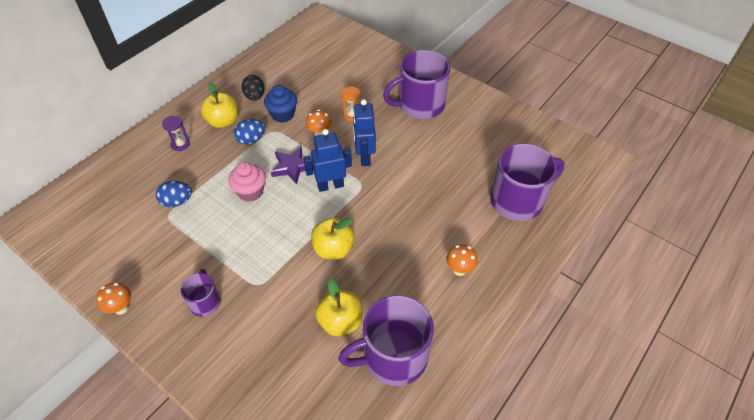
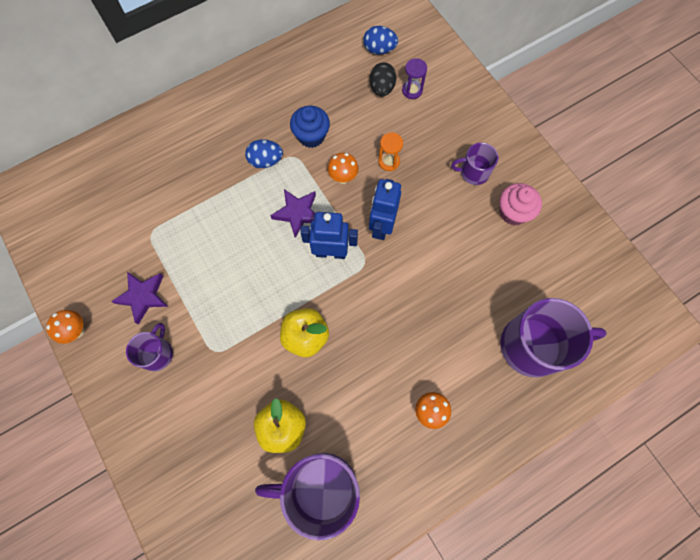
camera: 20 degrees right, 20 degrees up
blue egg [156,181,192,207] -> blue egg moved to [363,26,398,55]
purple hourglass [162,116,190,151] -> purple hourglass moved to [402,58,427,99]
yellow apple [201,82,238,128] -> none
pink cupcake [228,162,266,202] -> pink cupcake moved to [499,183,542,226]
black egg [241,75,265,101] -> black egg moved to [370,62,397,96]
purple mug [383,50,450,119] -> purple mug [451,142,498,185], size x0.52
none -> purple star [111,272,169,324]

